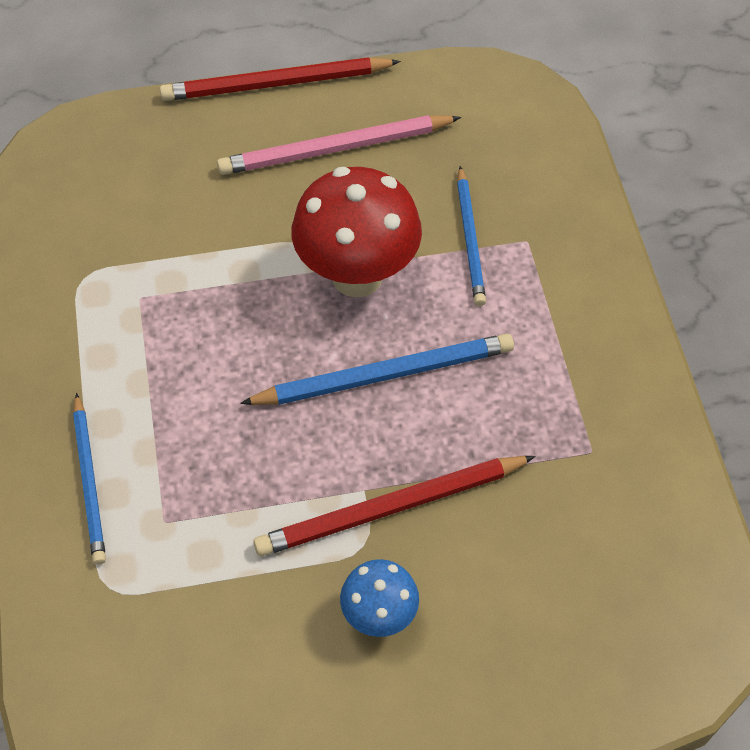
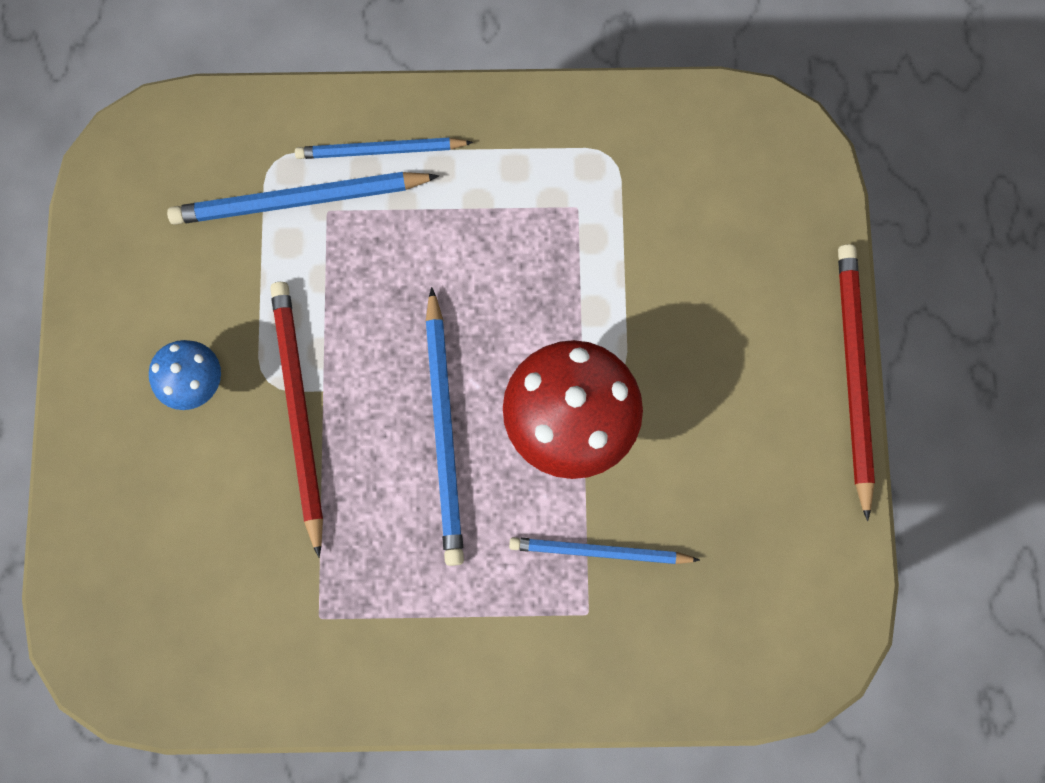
camera: 100 degrees right, 20 degrees up
pink pencil [217,115,461,175] -> none
none -> blue pencil [167,172,439,225]

